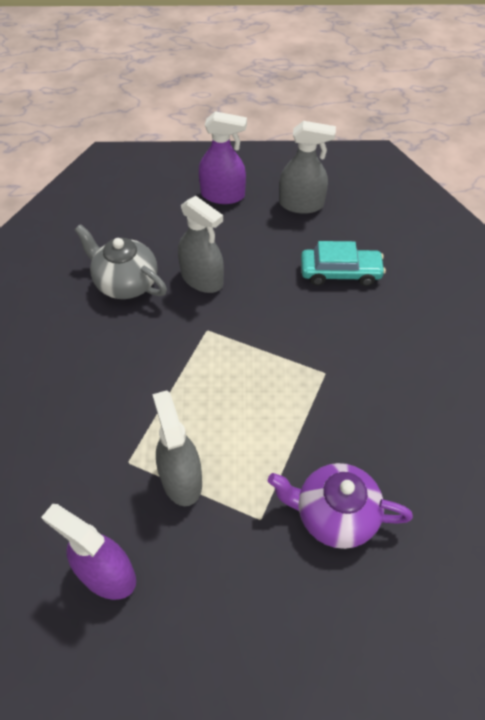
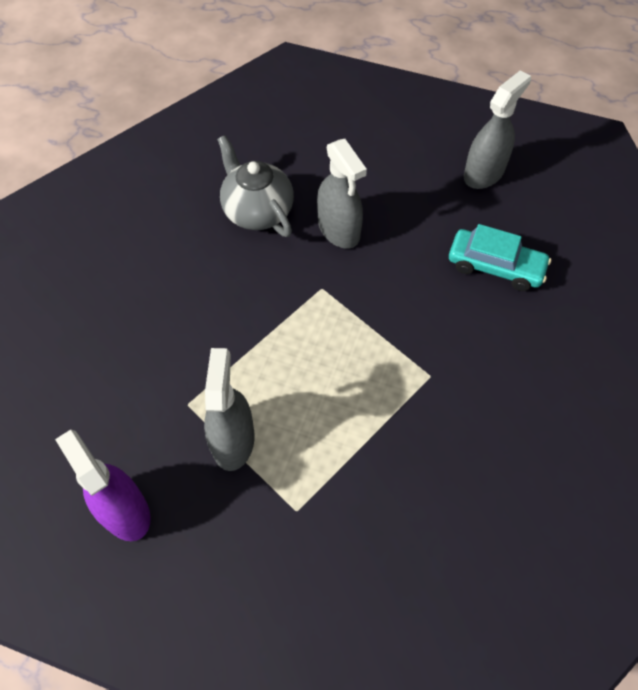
camera: 20 degrees right, 5 degrees up
purple spray bottle [199,111,247,204] -> none
purple teapot [268,463,413,549] -> none
grey spray bottle [279,121,336,214] -> grey spray bottle turned 75 degrees counterclockwise [464,70,531,189]

